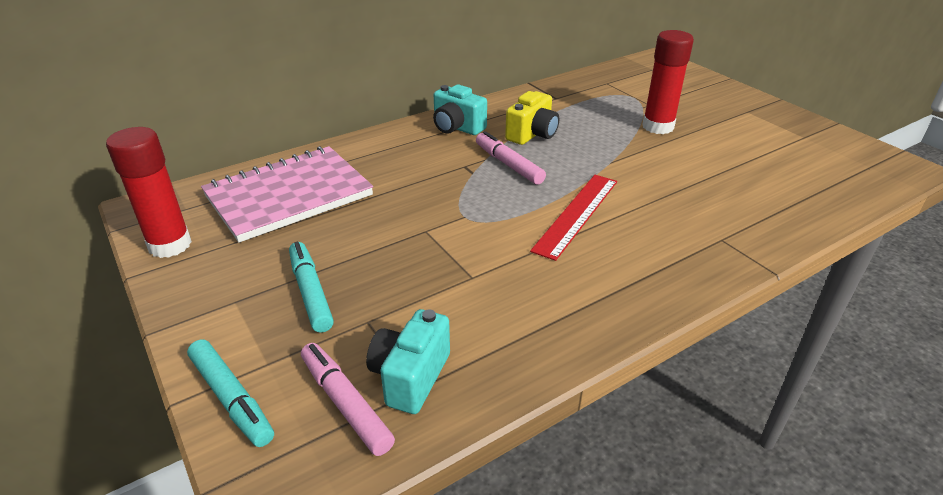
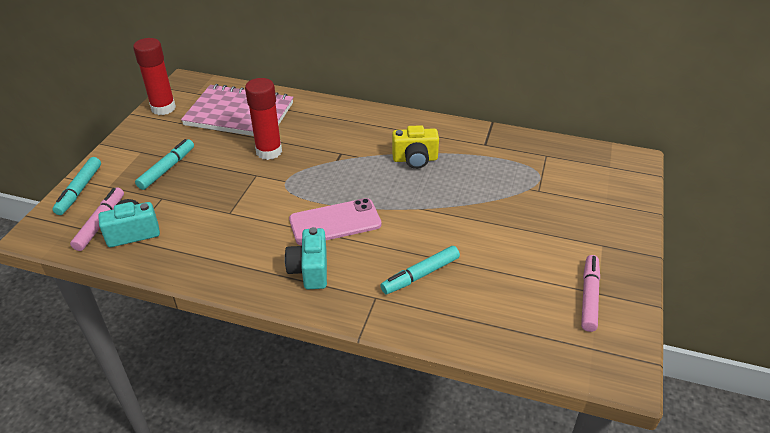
camera: 50 degrees right, 5 degrees up
turquoise camera [433,84,487,135] -> turquoise camera moved to [285,227,327,289]
pink marker [476,131,546,185] -> pink marker moved to [581,255,600,332]
red ruler [530,175,617,261] -> pink phone [289,198,381,245]
red glue stick [642,30,694,134] -> red glue stick moved to [245,78,282,160]
none -> turquoise marker [380,246,460,294]

